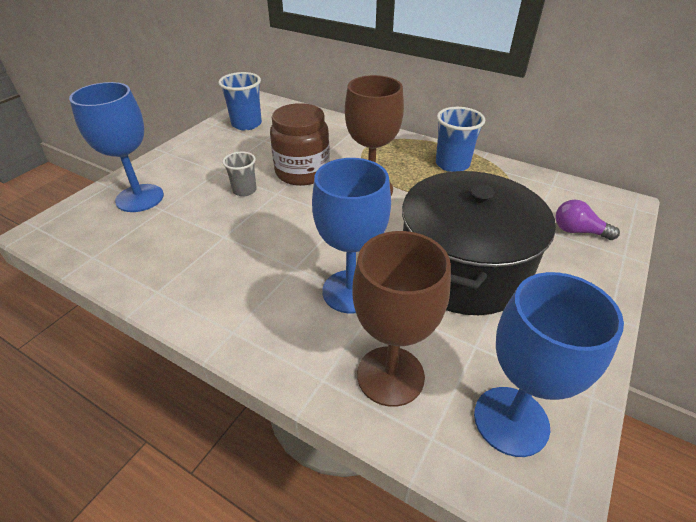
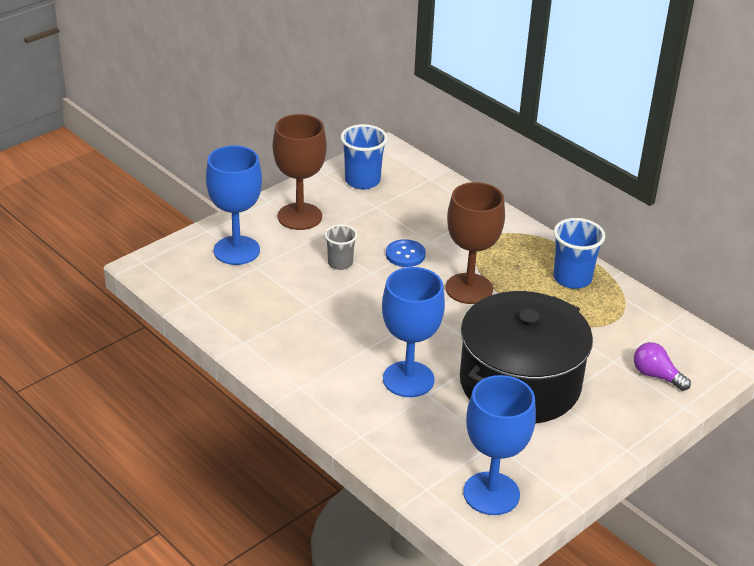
camera: 15 degrees right, 5 degrees down
brown jar [270,103,330,186] -> blue button [386,239,426,267]
brown goblet [353,231,451,407] -> brown goblet moved to [273,114,327,230]

